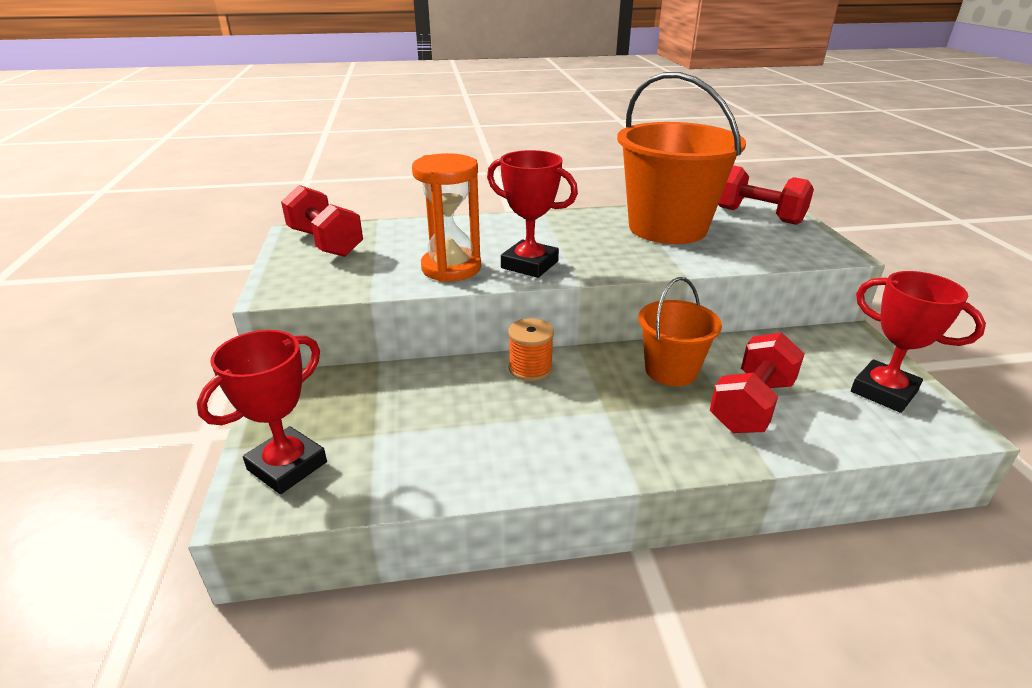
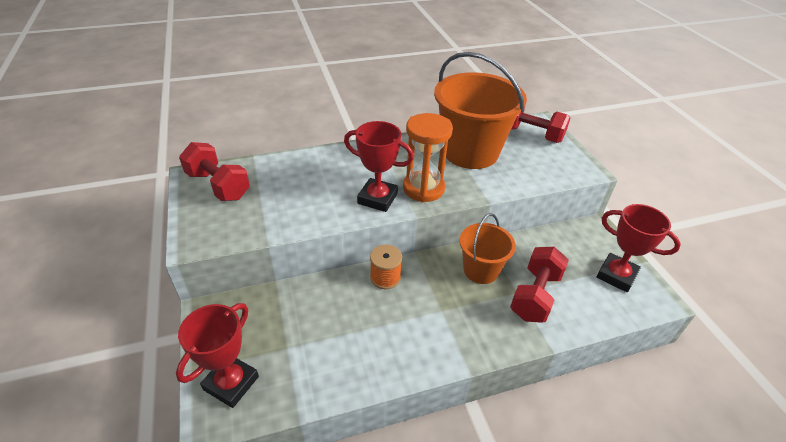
camera: 10 degrees left, 10 degrees up
orange hourglass [412,153,481,282] -> orange hourglass moved to [403,113,453,202]

